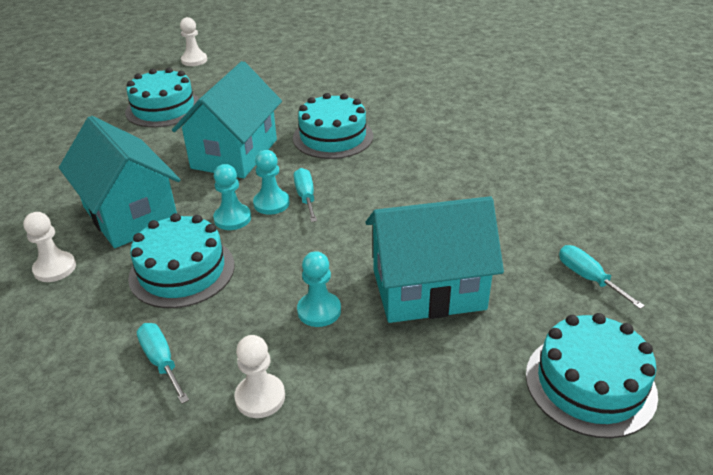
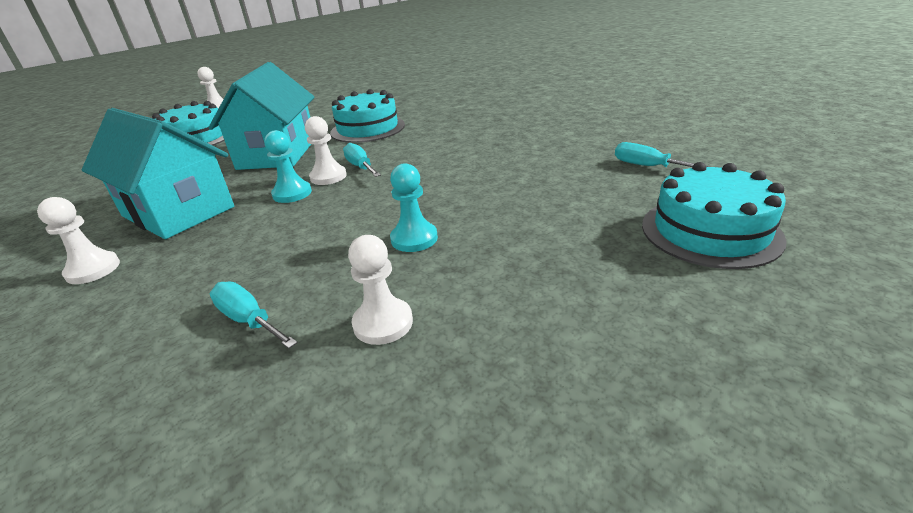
camera: 15 degrees left, 5 degrees down
turquoise cake [128,213,235,308] -> none
turquoise pawn [253,150,290,215] -> white pawn [305,116,347,185]
turquoise house [366,196,504,323] -> none

